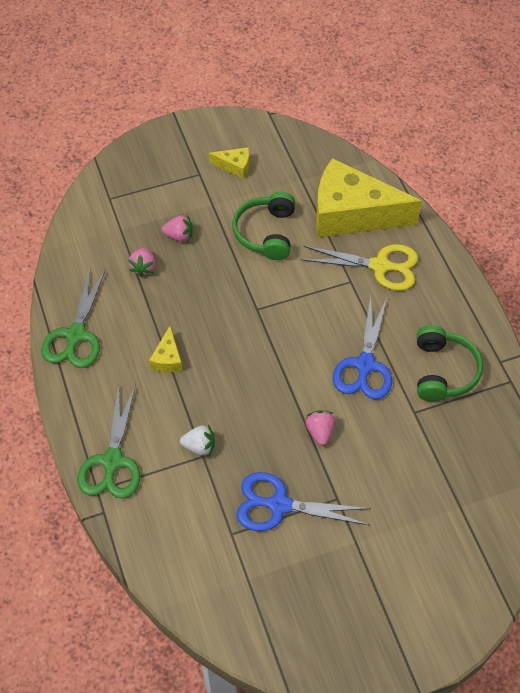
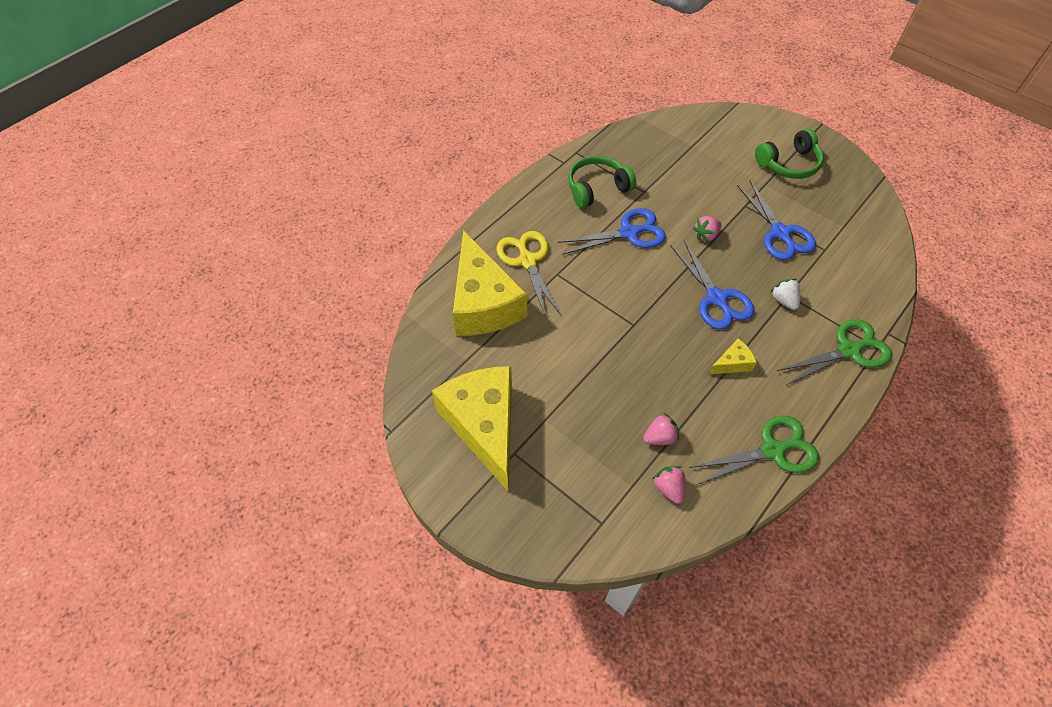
camera: 120 degrees left, 0 degrees up
pink strawberry [162,215,193,242] -> pink strawberry moved to [652,466,685,504]
yellow cheese [209,147,249,179] -> yellow cheese [432,366,512,492], size x2.43
green headphones [232,192,295,260] -> green headphones moved to [755,129,824,179]
none -> blue scissors [671,240,754,329]

